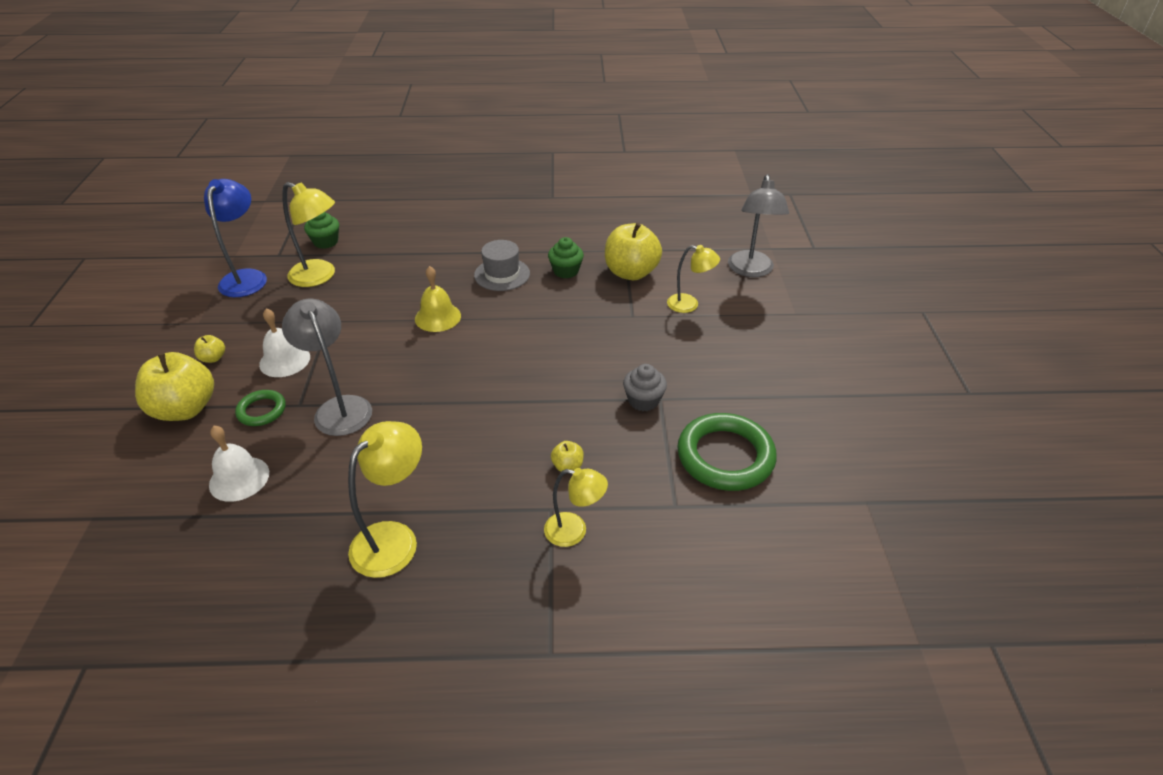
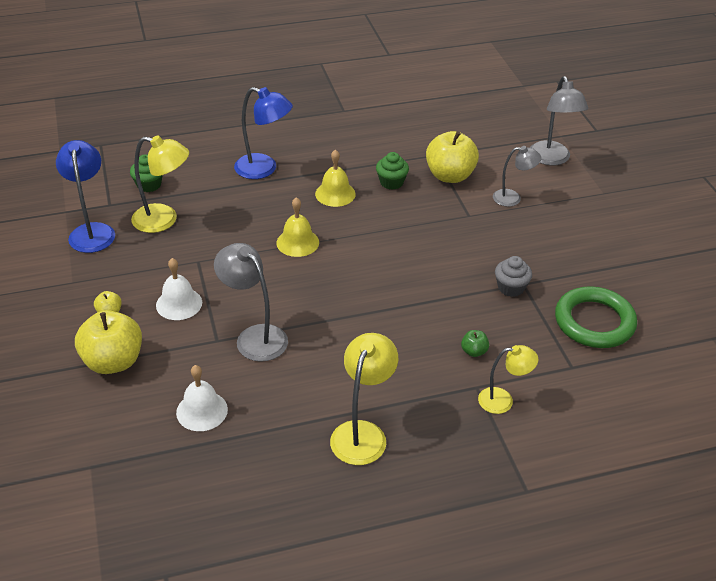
camera: 15 degrees left, 0 degrees up
green ring [235,390,286,426] -> none
grey hat [474,240,530,291] -> yellow bell [315,149,356,207]
yellow apple [551,441,584,472] -> green apple [461,330,489,357]
yellow lamp [667,245,720,313] -> grey lamp [493,146,541,207]
none -> blue lamp [234,87,293,179]

